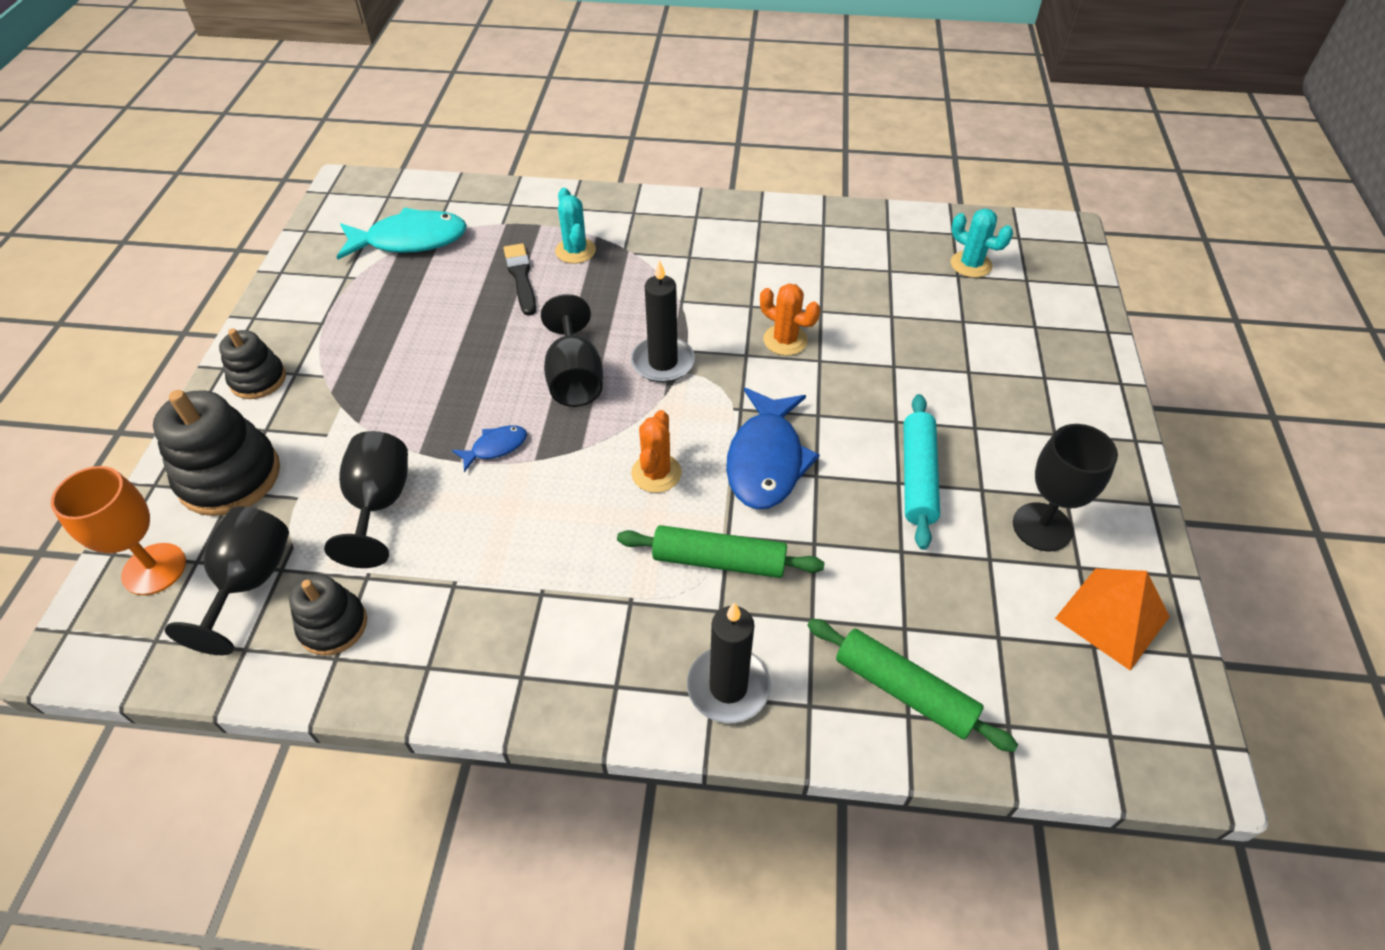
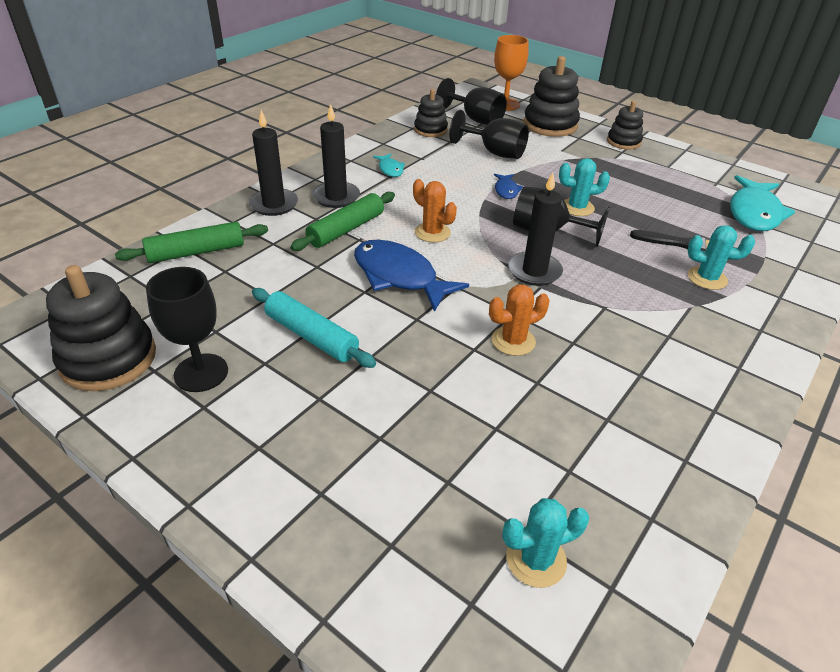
camera: 120 degrees right, 10 degrees down
orange pyramid [1055,568,1170,671] -> black stacking toy [46,265,156,391]
none -> black candle [312,104,360,208]
none -> turquoise fish [373,154,405,177]
none -> turquoise cactus [559,158,610,216]

